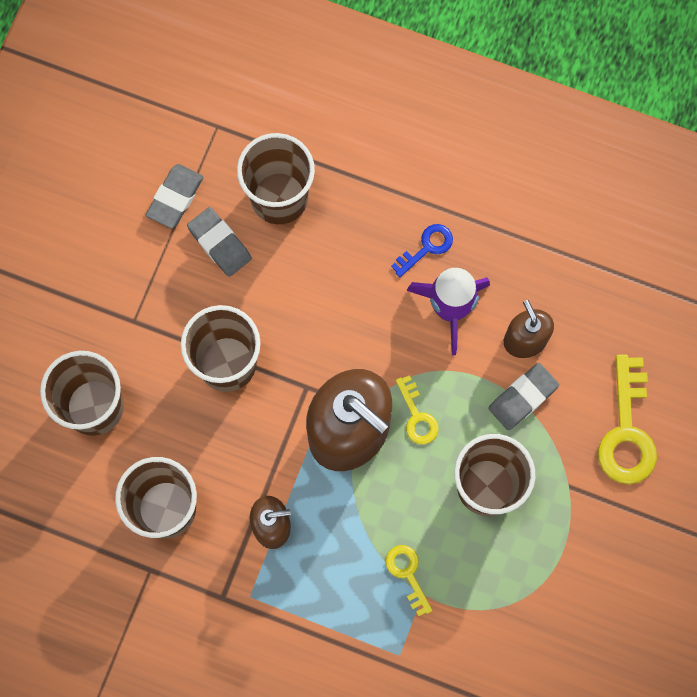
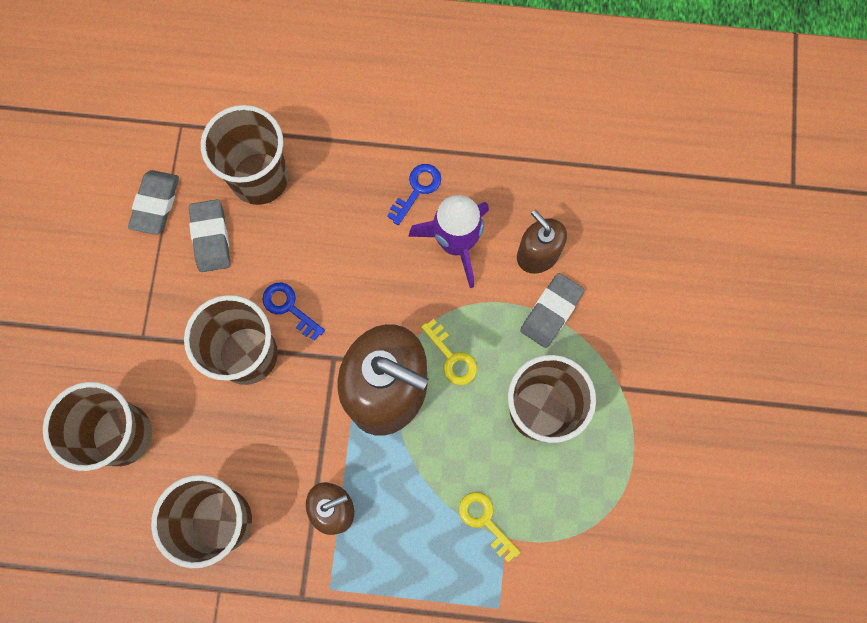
camera: 15 degrees left, 0 degrees up
grey eraser [187,207,252,277] -> grey eraser turned 45 degrees clockwise [189,199,230,272]
yellow key [598,355,657,484] -> none
none -> blue key [263,283,325,341]

